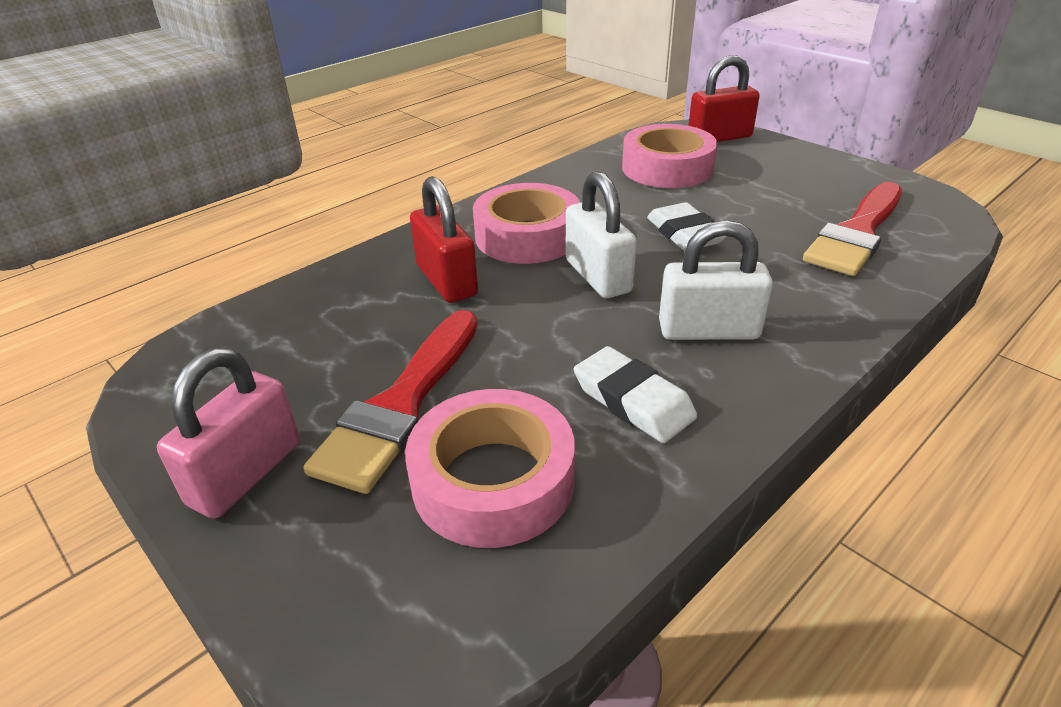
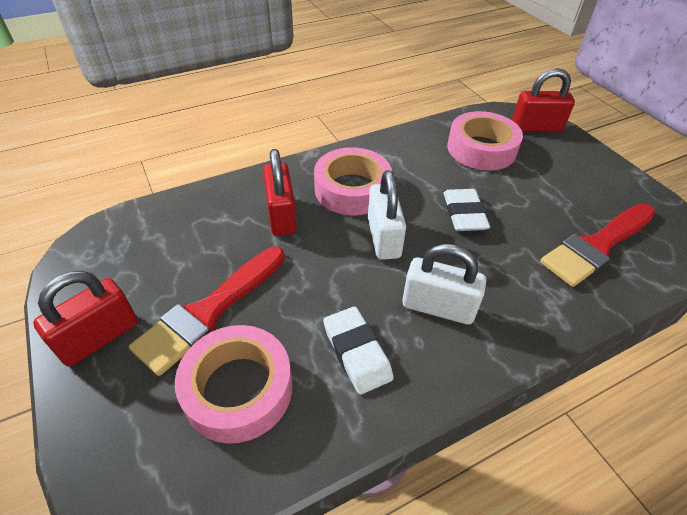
camera: 15 degrees right, 10 degrees up
pink padlock [157,348,300,519] -> red padlock [33,271,138,366]

